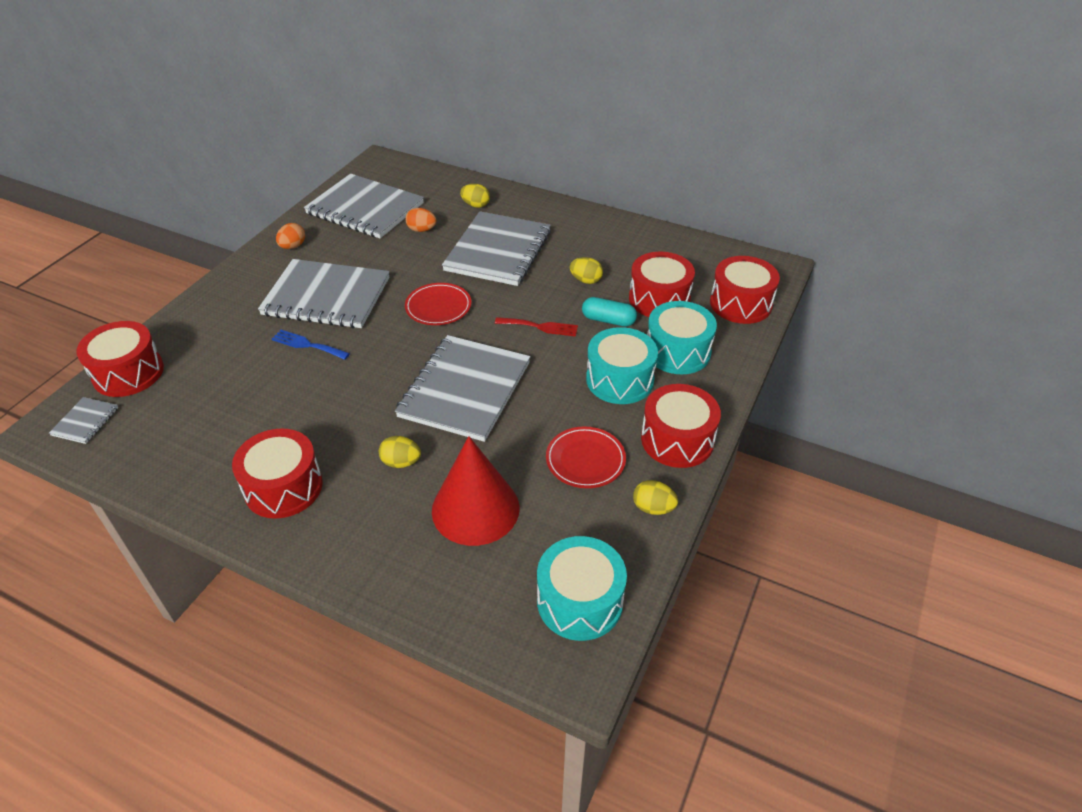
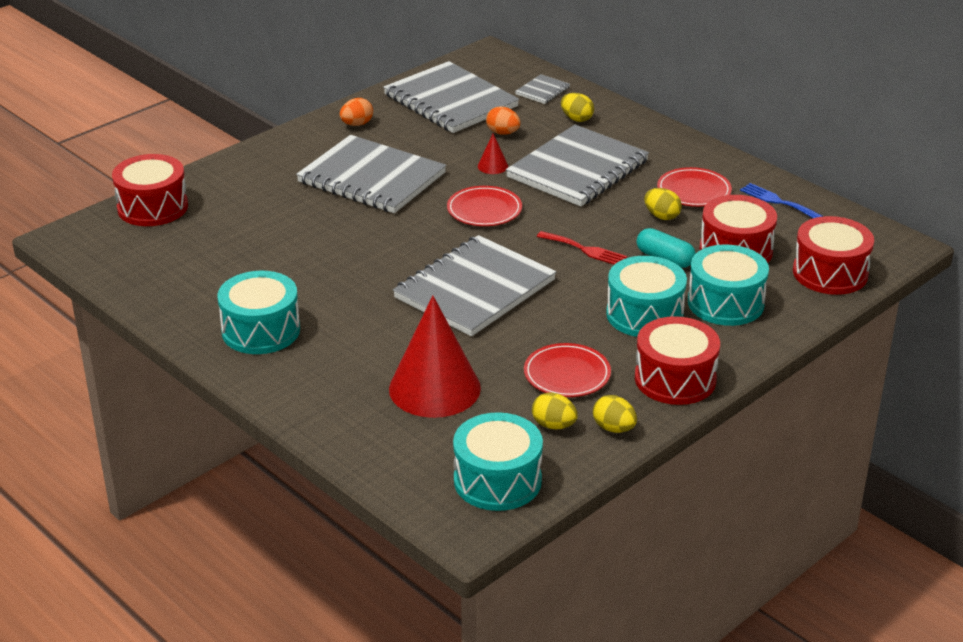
camera: 20 degrees right, 10 degrees down
grey notebook [49,397,118,444] -> grey notebook moved to [515,74,570,104]
red drum [232,428,323,519] -> turquoise drum [217,271,300,354]
blue fork [272,330,350,360] -> blue fork moved to [740,183,823,218]
yellow egg [379,436,421,468] -> yellow egg moved to [532,392,578,429]
none -> red cone [478,133,508,174]
none -> red plate [657,167,732,207]

